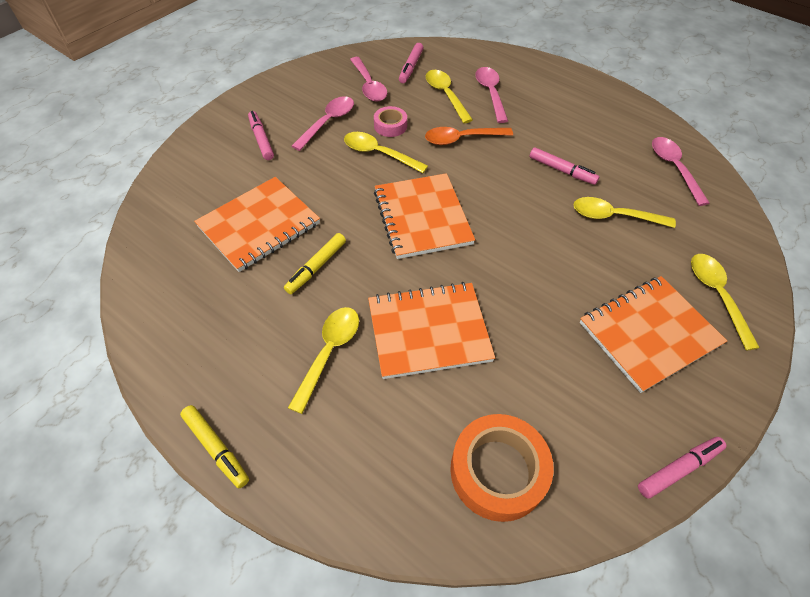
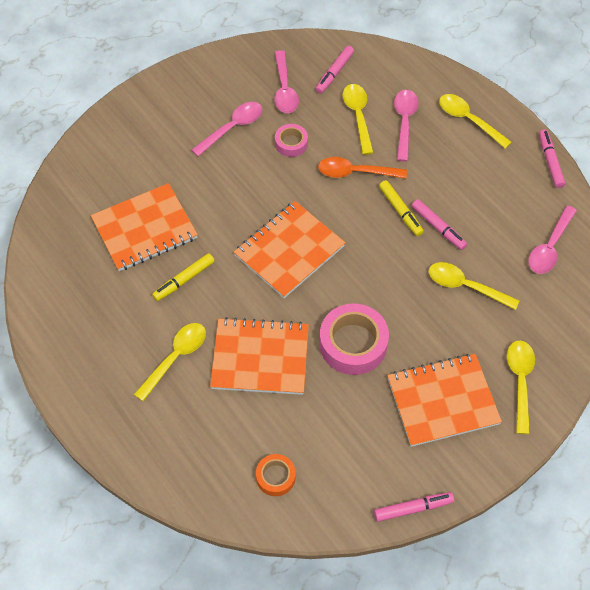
camera: 15 degrees right, 5 degrees up
yellow marker [180,405,249,488] -> yellow marker moved to [379,180,424,236]
pink marker [248,111,274,160] -> pink marker moved to [539,129,565,188]
yellow spoon [344,132,428,173] -> yellow spoon moved to [439,94,512,149]
orange notebook [374,173,475,259] -> orange notebook turned 45 degrees clockwise [234,201,346,298]
orange tape [450,414,554,522] -> orange tape [256,454,296,496], size x0.54
pink spoon [652,137,710,206] -> pink spoon turned 150 degrees counterclockwise [528,205,577,274]
none -> pink tape [319,303,389,375]

